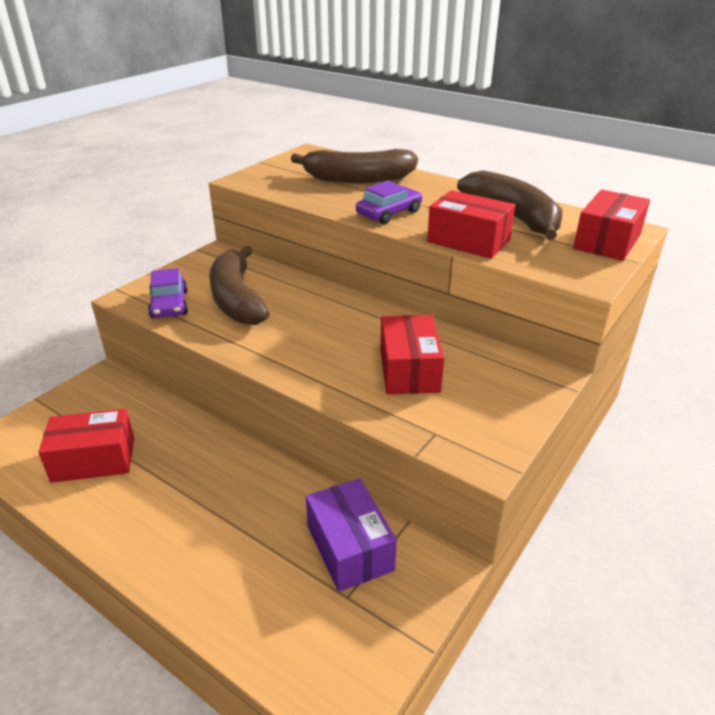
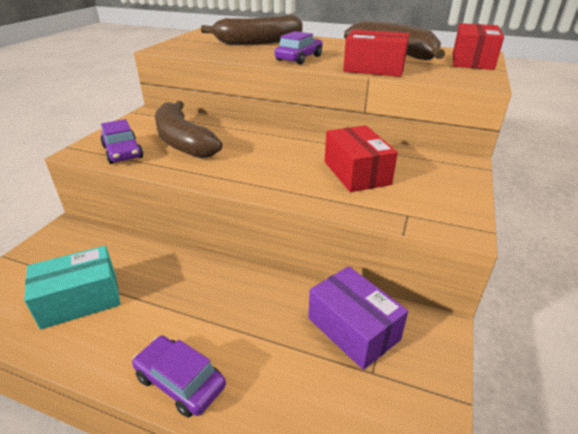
camera: 15 degrees left, 0 degrees up
red box [38,409,134,483] -> turquoise box [24,246,121,329]
none -> purple car [132,336,226,418]

